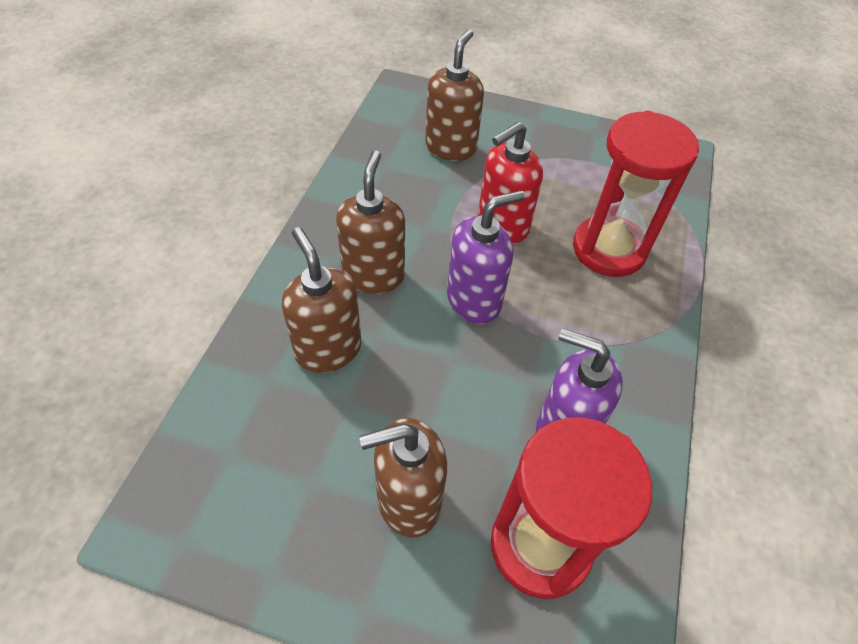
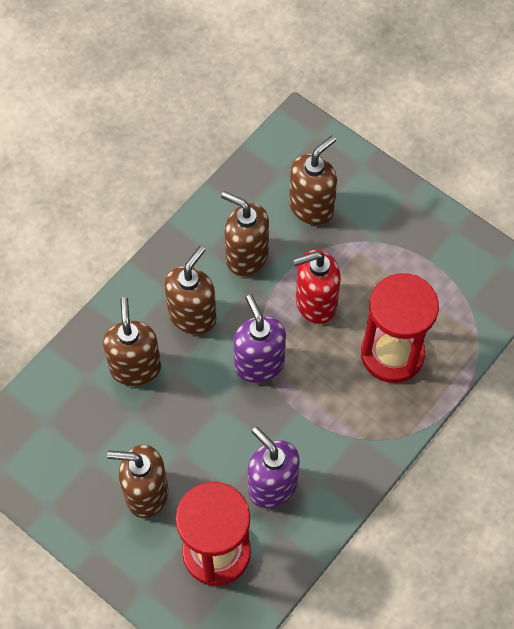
camera: 25 degrees right, 10 degrees up
purple soap dispenser [447,190,525,324] -> purple soap dispenser turned 105 degrees counterclockwise [234,295,286,383]
none -> brown soap dispenser [221,191,269,276]

